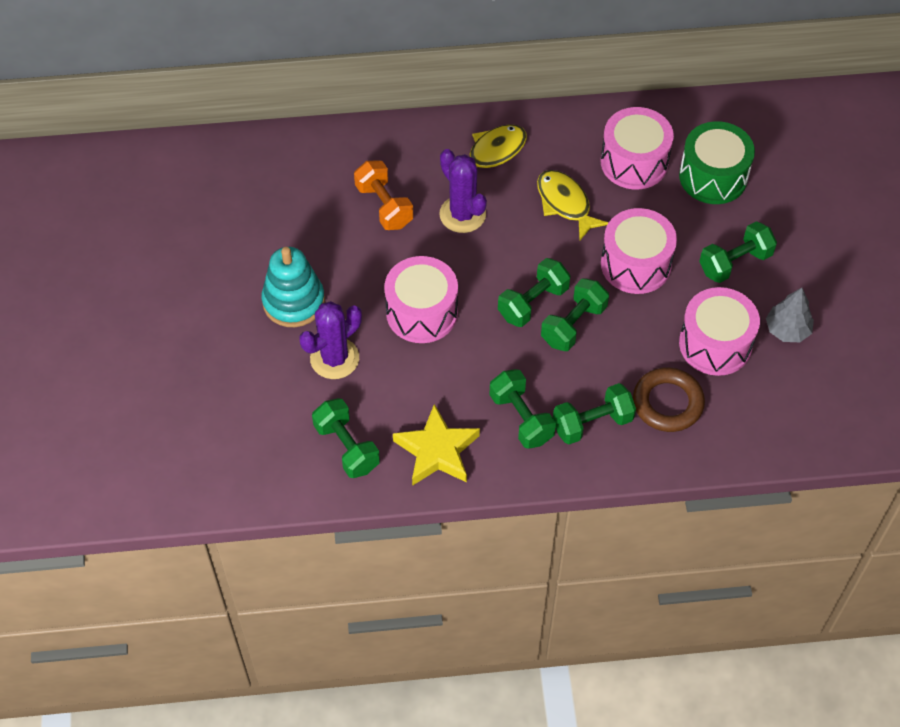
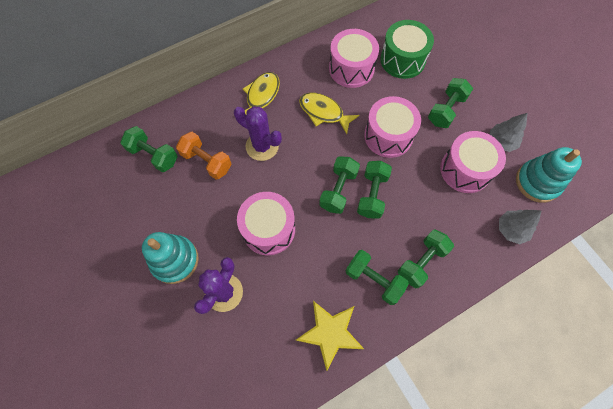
camera: 25 degrees left, 10 degrees up
green dumbbell [312,398,380,478] -> green dumbbell moved to [120,126,178,172]
brown ring [633,367,705,432] -> none
none -> grey tree [499,210,542,244]
none -> turquoise stacking toy [516,147,582,203]

